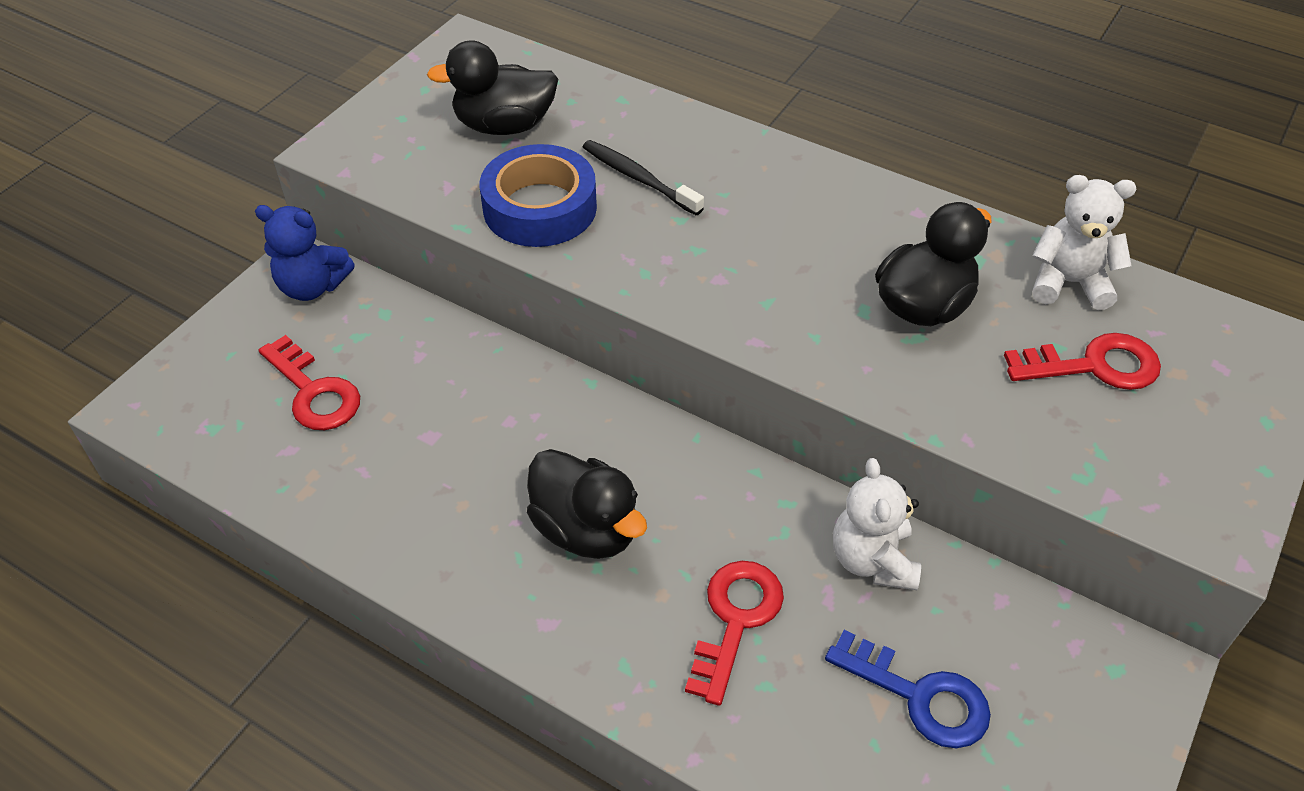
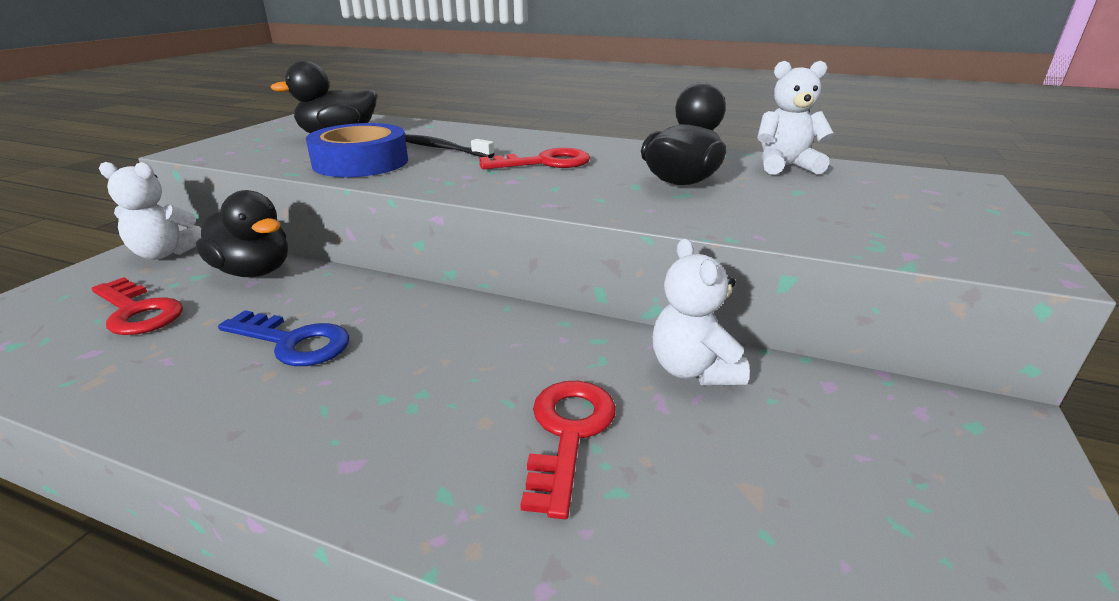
camera: 10 degrees left, 20 degrees down
blue teddy bear [255,205,355,301] -> white teddy bear [99,162,201,260]
black duck [527,449,647,559] -> black duck moved to [196,190,288,277]
blue key [825,630,991,748] -> blue key moved to [218,310,350,366]
red key [1004,333,1161,390] -> red key moved to [479,148,590,169]

